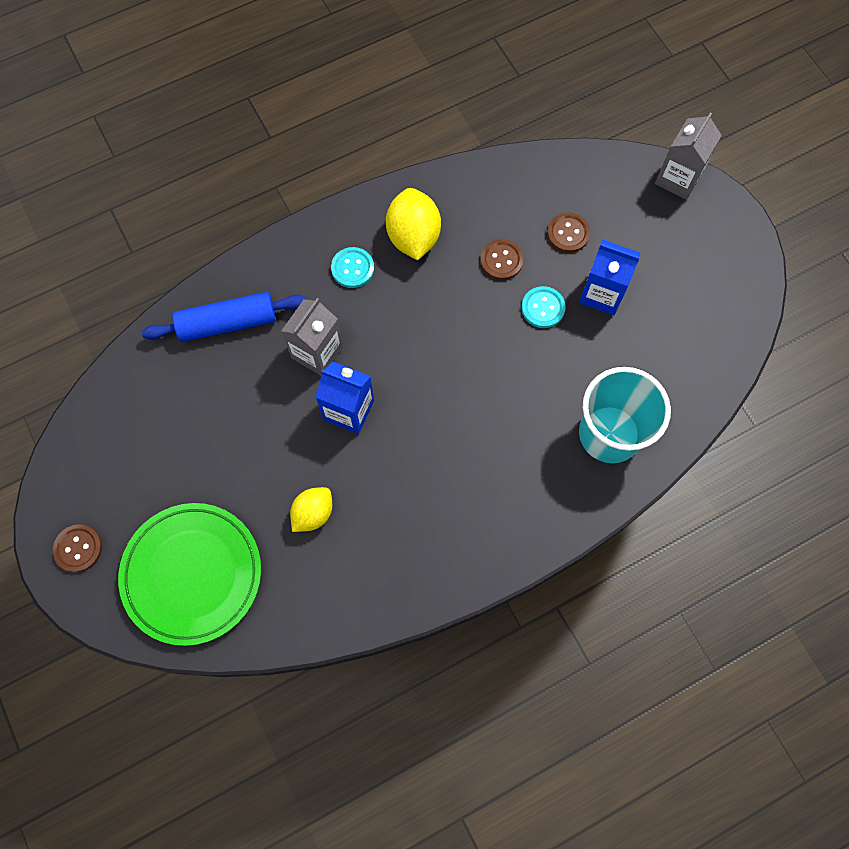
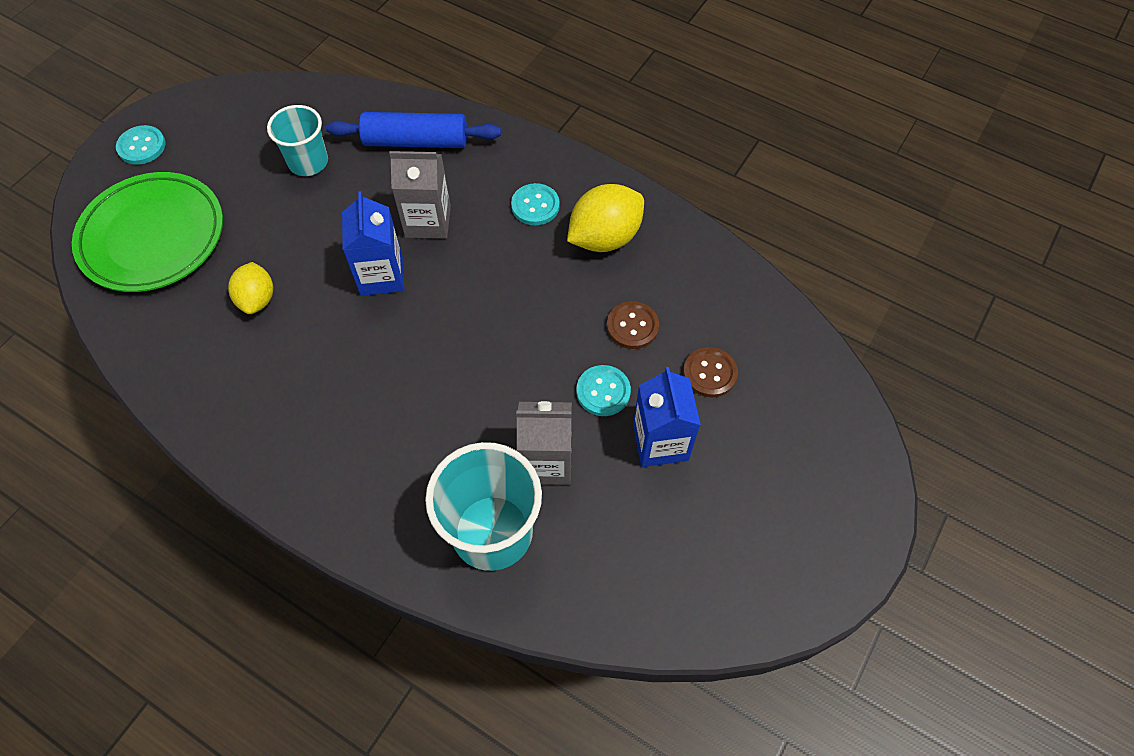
camera: 60 degrees right, 10 degrees down
brown button [53,525,102,572] -> turquoise button [116,125,166,165]
blue rolling pin [142,292,306,342] -> blue rolling pin turned 45 degrees counterclockwise [326,112,501,148]
yellow lemon [290,487,332,532] -> yellow lemon turned 75 degrees clockwise [228,262,273,314]
grey carton [655,112,722,200] -> grey carton moved to [516,401,572,485]
none -> turquoise cup [267,105,328,176]

